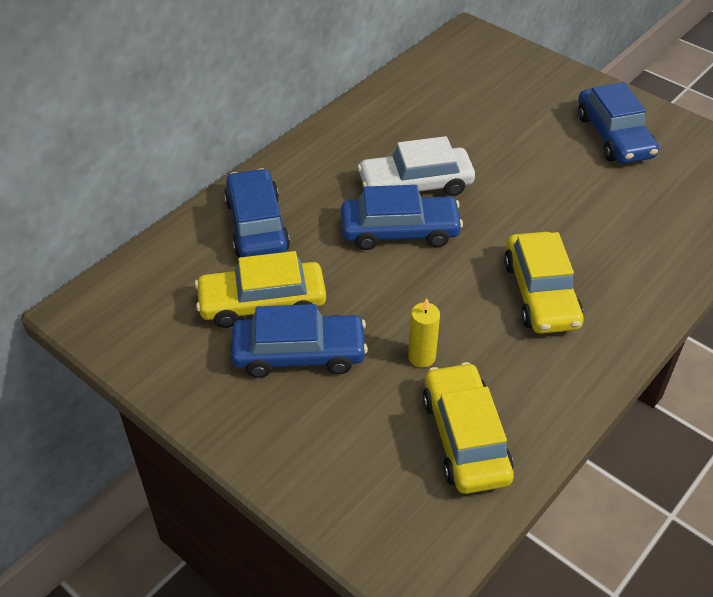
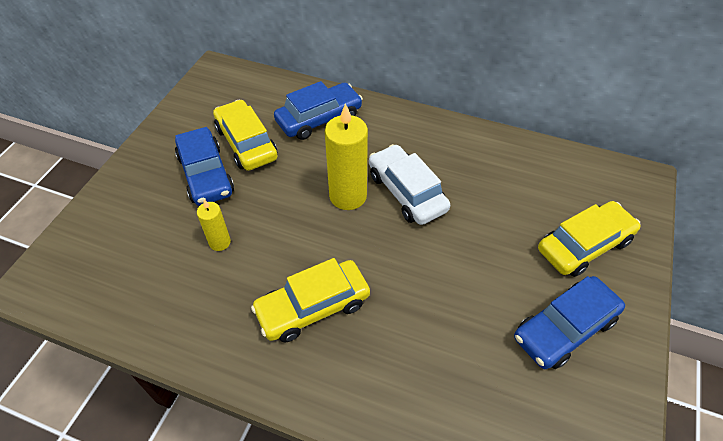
camera: 70 degrees right, 5 degrees up
blue car [341,185,463,250] -> yellow candle [325,103,368,210]
yellow car [423,362,514,494] -> yellow car moved to [538,201,640,277]

